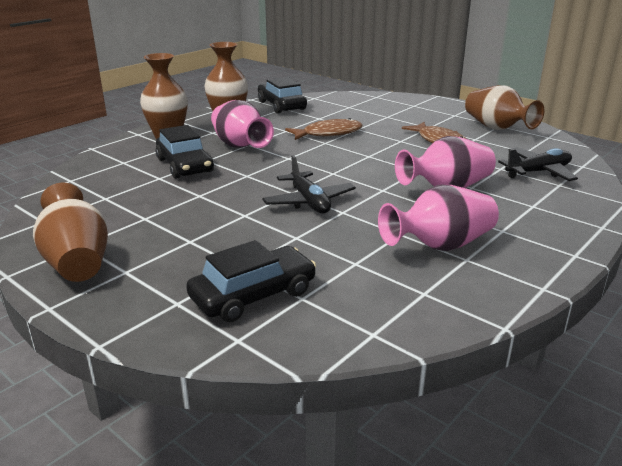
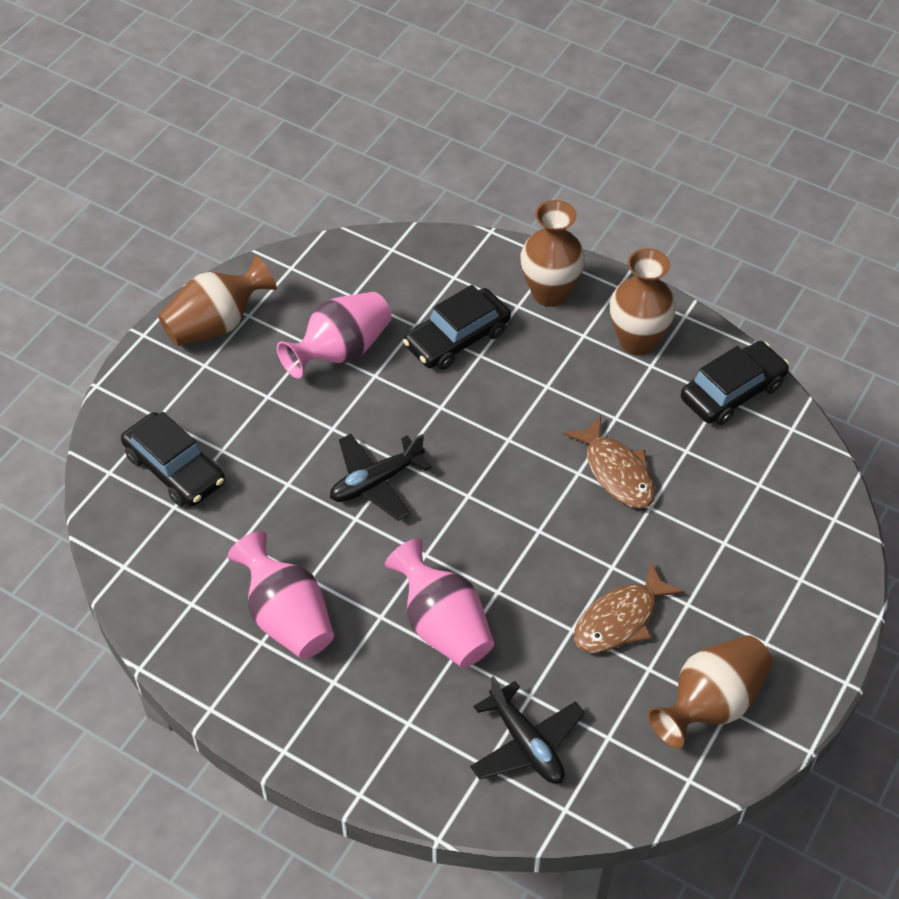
camera: 80 degrees right, 25 degrees up
pink vase [211,100,274,148] -> pink vase moved to [277,292,392,378]

